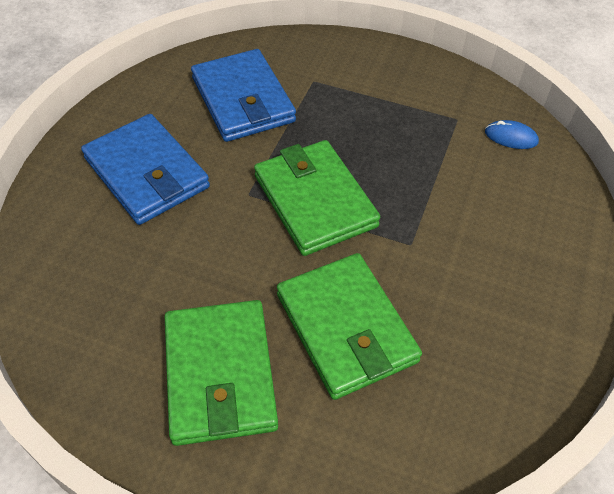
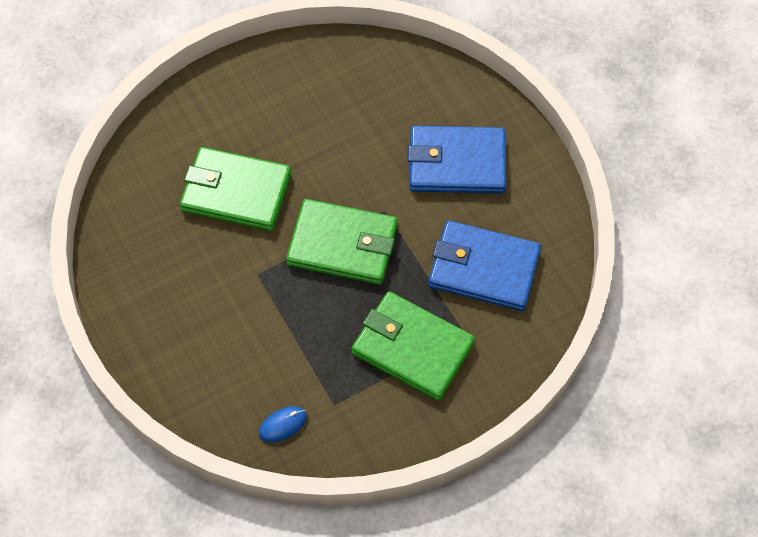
camera: 130 degrees right, 10 degrees up
green wallet [165,300,278,446] -> green wallet moved to [351,291,475,401]

